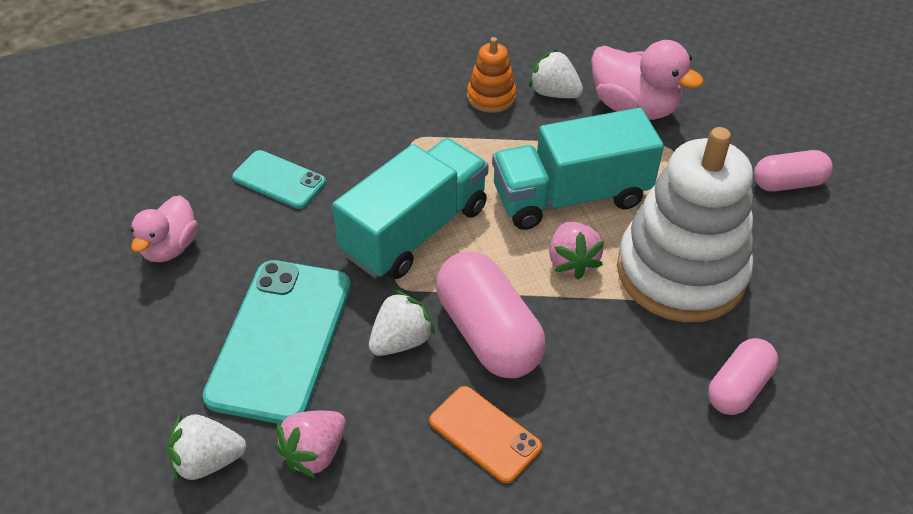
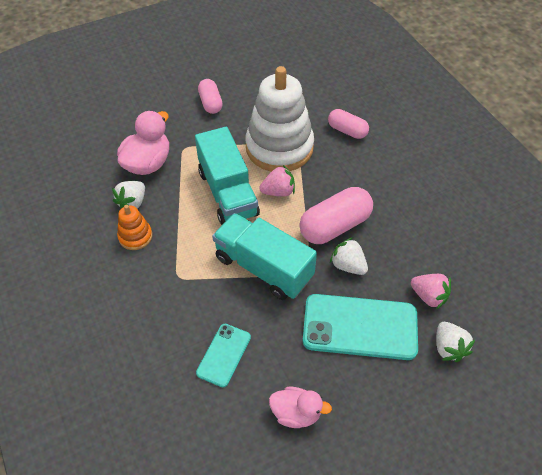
camera: 95 degrees left, 5 degrees up
orange phone [429,386,542,483] -> none

